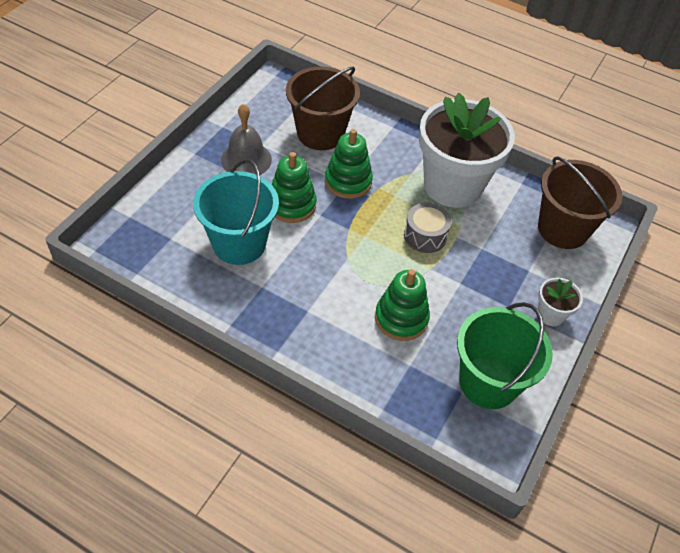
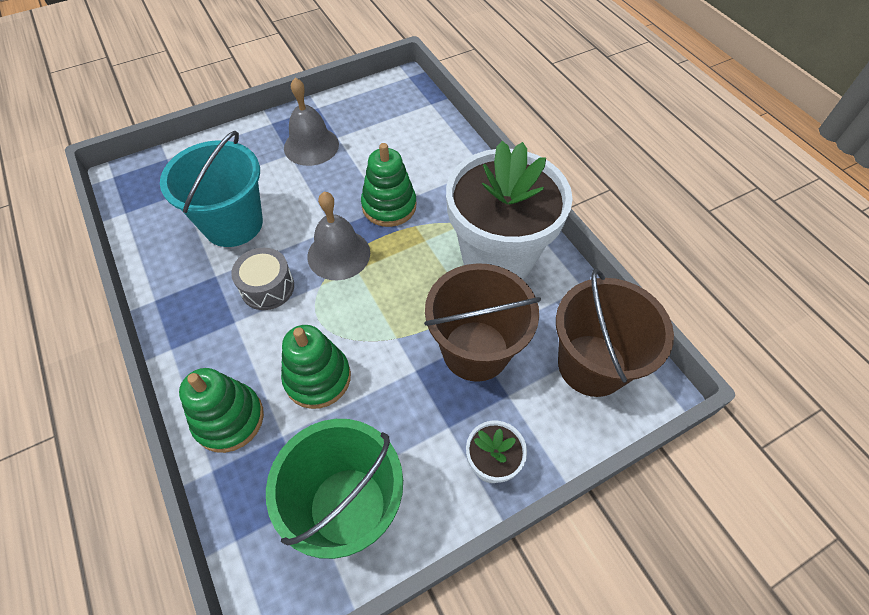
camera: 35 degrees right, 5 degrees up
green stacking toy [272,152,317,223] -> green stacking toy moved to [179,368,264,453]
brown bucket [286,67,360,150] -> brown bucket moved to [424,263,541,382]
grey drum [404,203,451,253] -> grey drum moved to [231,248,294,310]
none -> grey bell [307,192,370,281]

